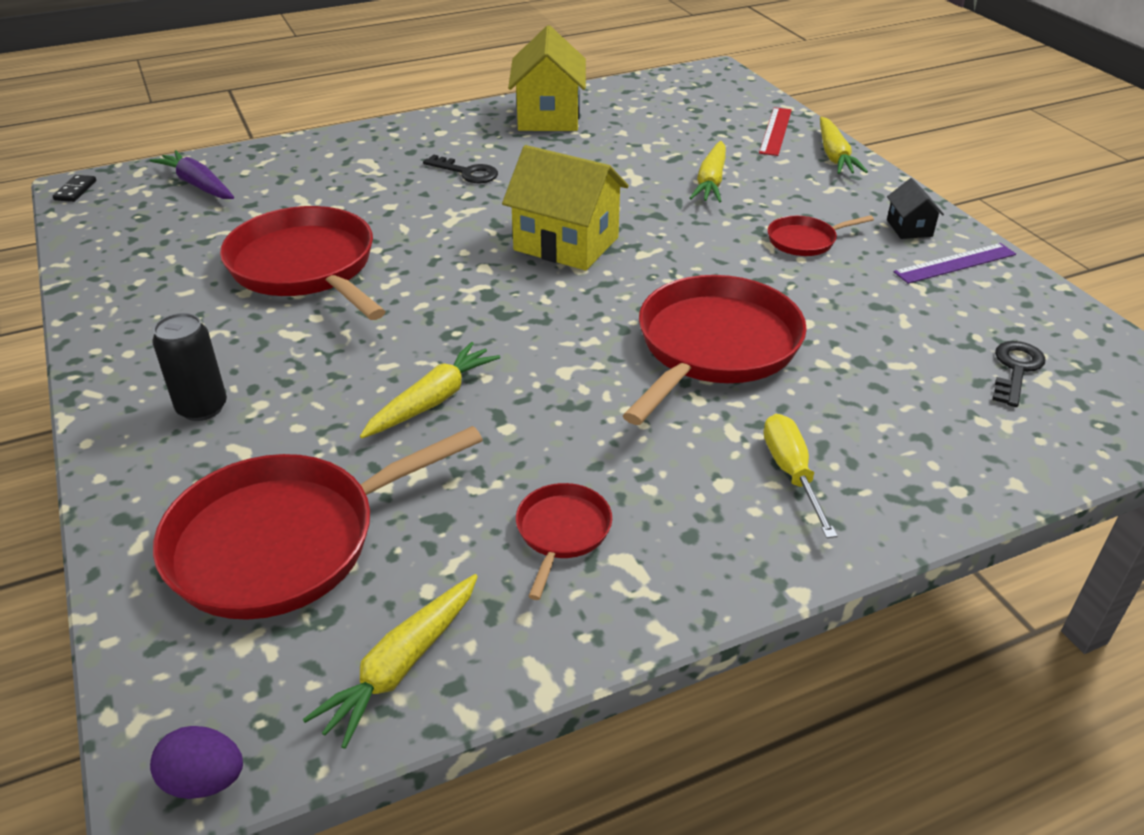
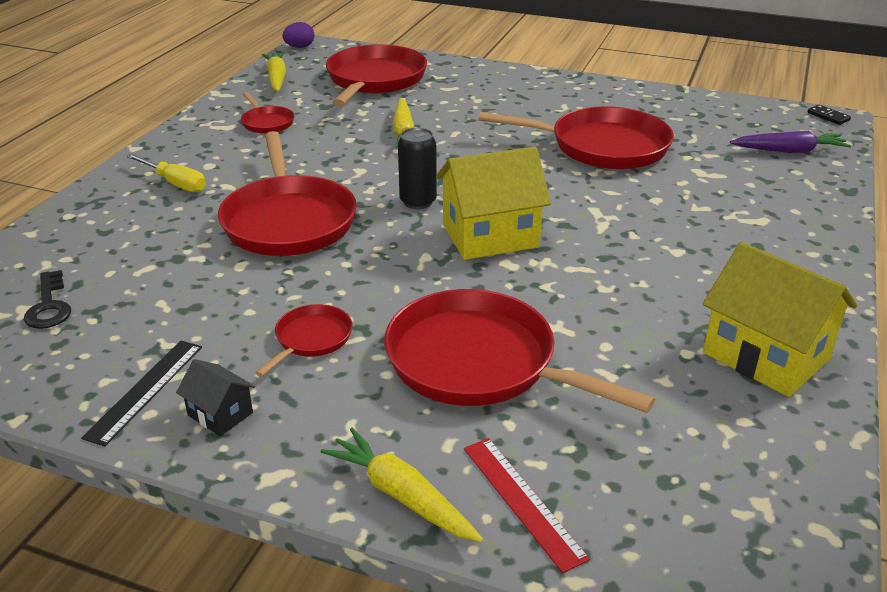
camera: 135 degrees right, 5 degrees down
black can [152,313,227,421] -> black can moved to [398,128,437,209]
black key [423,154,498,183] -> none
yellow carrot [690,141,726,203] -> red pan [384,289,655,413]
purple ruler [894,243,1016,284] -> black ruler [81,341,202,447]

